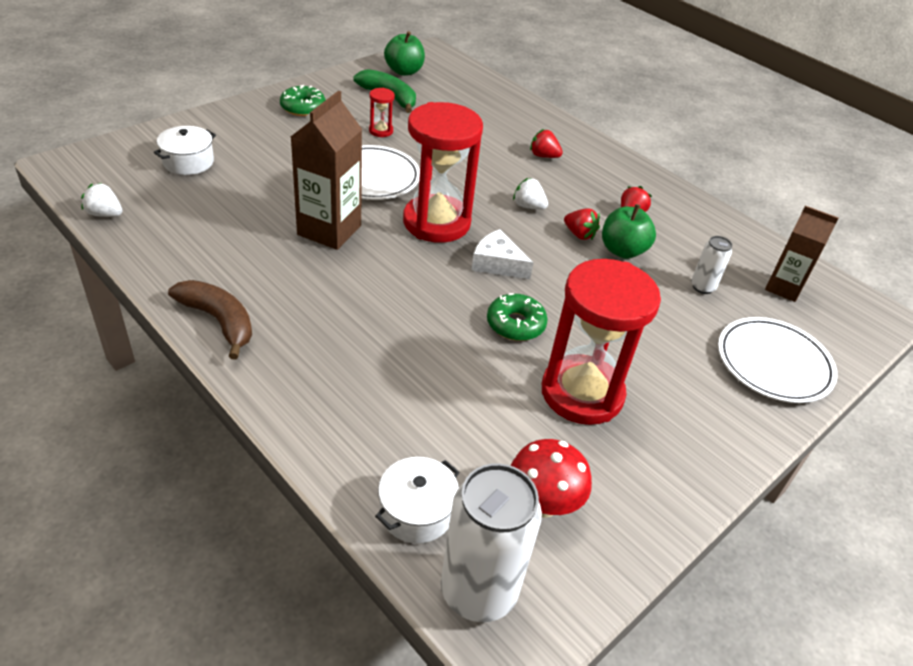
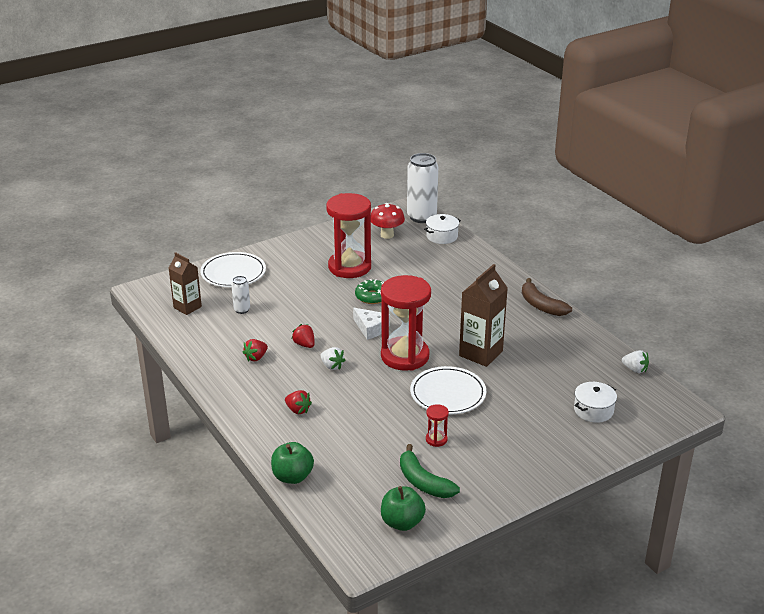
camera: 165 degrees left, 10 degrees down
green donut [280,85,326,116] -> none
green apple [602,204,656,259] -> green apple moved to [271,442,314,484]

